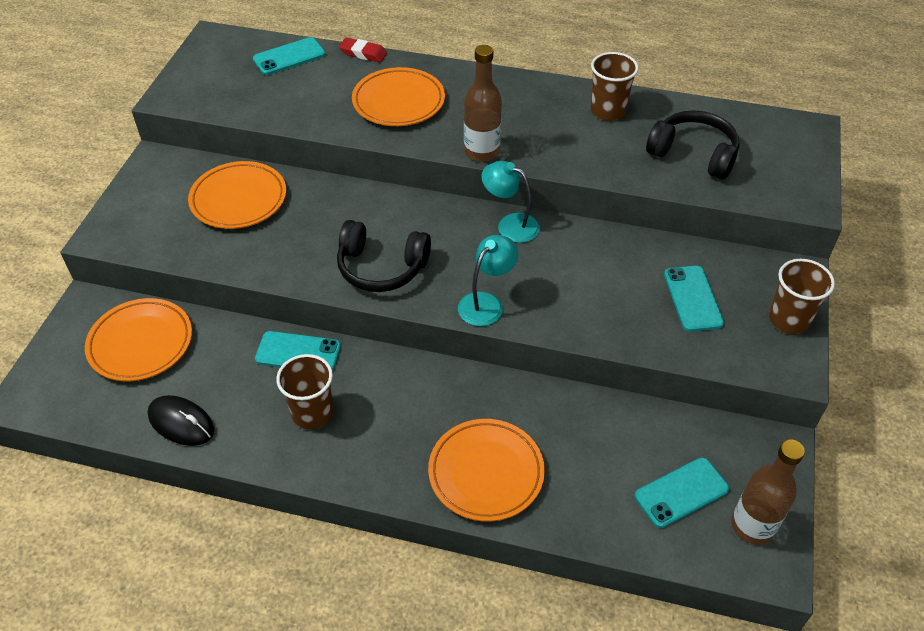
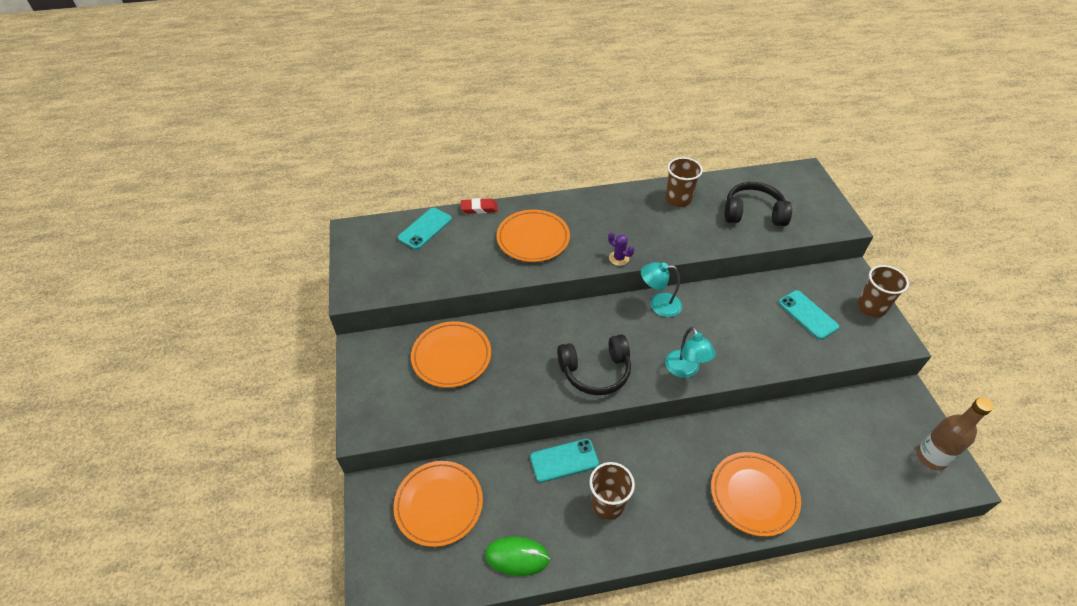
camera: 25 degrees left, 0 degrees up
black mouse [148,395,214,446] -> green mouse [485,537,550,576]
turquoise lamp [458,235,518,326] -> turquoise lamp turned 150 degrees clockwise [665,327,716,378]
brown bottle [464,45,502,162] -> purple cactus [608,232,634,266]
turquoise phone [635,457,729,528] -> none

